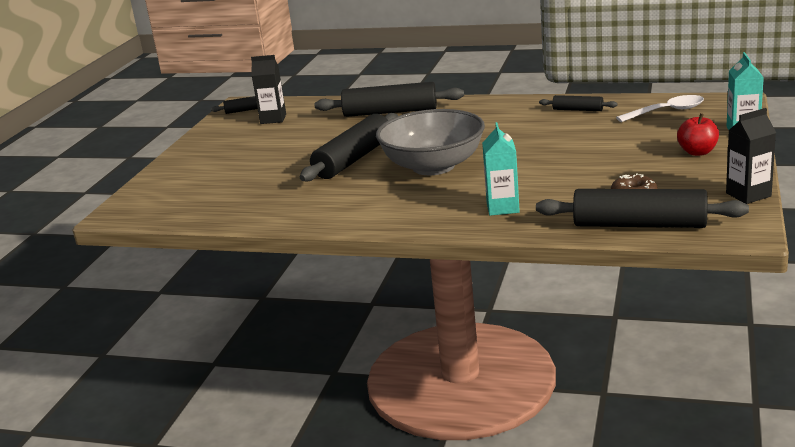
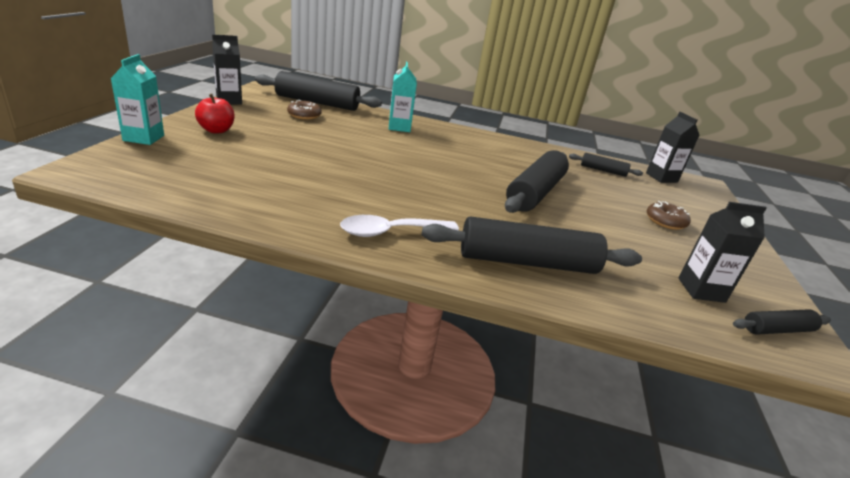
camera: 170 degrees right, 5 degrees up
grey bowl [376,109,485,175] -> none
black rolling pin [539,95,618,111] -> black rolling pin moved to [569,153,643,177]
white spoon [616,95,704,122] -> white spoon moved to [340,215,459,237]
none -> black carton [646,112,700,183]
none -> brown donut [647,201,691,230]

